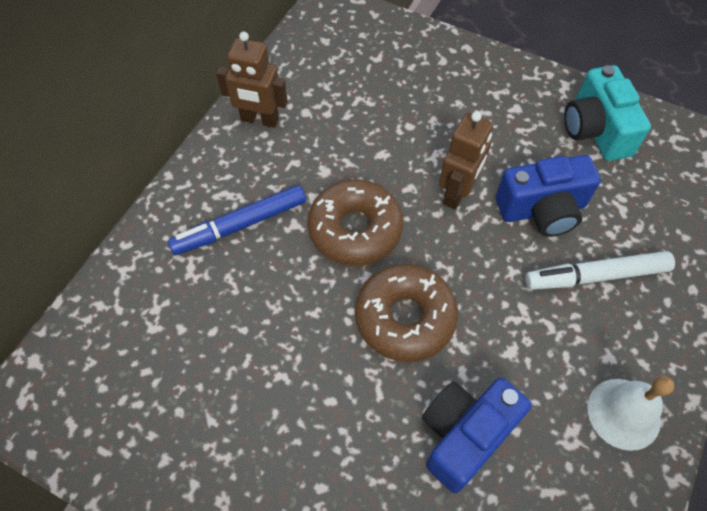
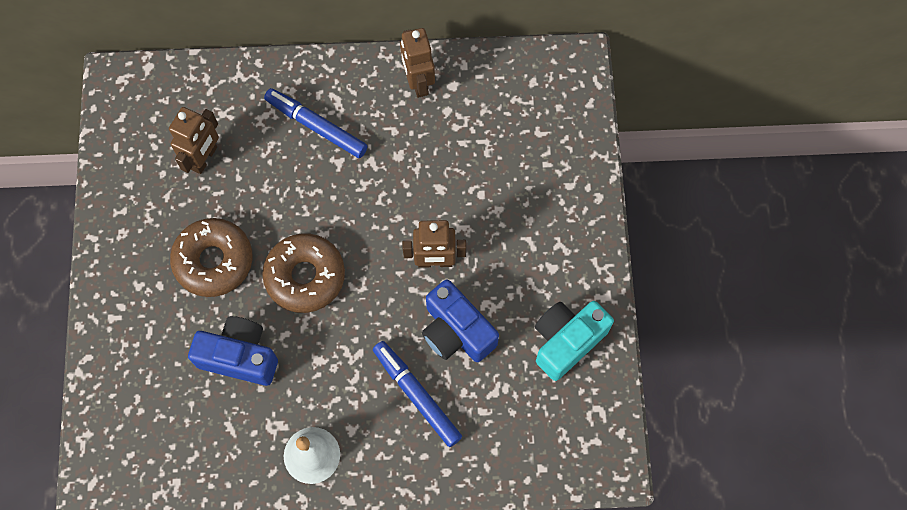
camera: 60 degrees right, 10 degrees up
brown donut [307,179,403,266] -> brown donut moved to [170,218,253,297]
white marker [525,251,675,290] -> blue marker [373,341,462,447]
none -> brown robot [169,107,219,174]

